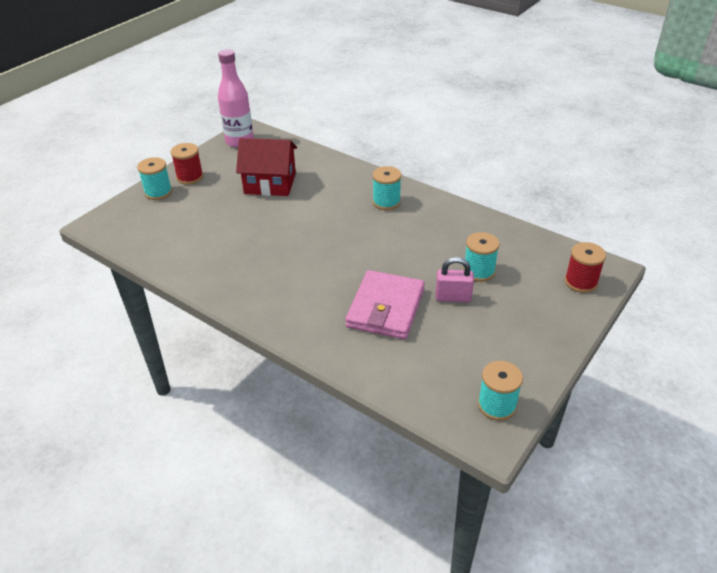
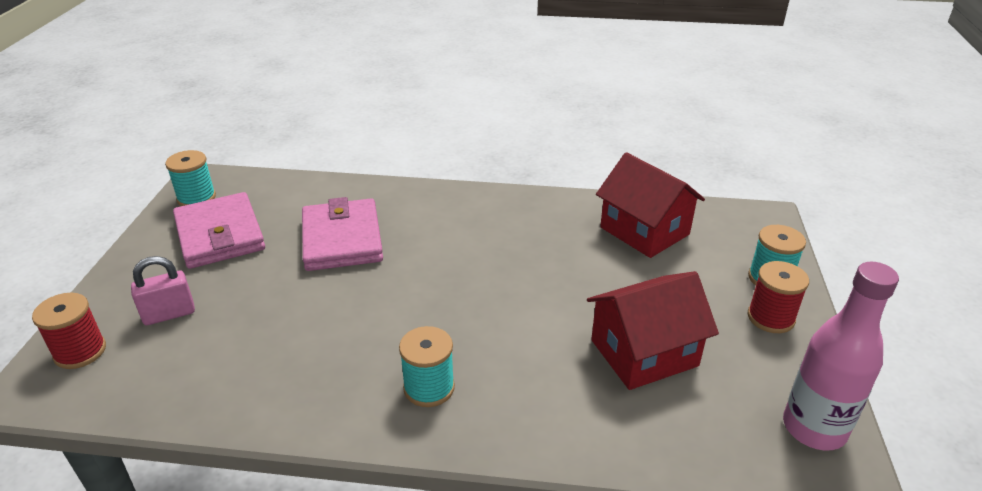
camera: 150 degrees right, 5 degrees down
pink padlock [436,257,474,303] -> pink padlock moved to [131,256,195,325]
turquoise spool [463,232,500,282] -> none
none -> pink wallet [173,192,265,269]
none -> red house [596,152,705,258]

